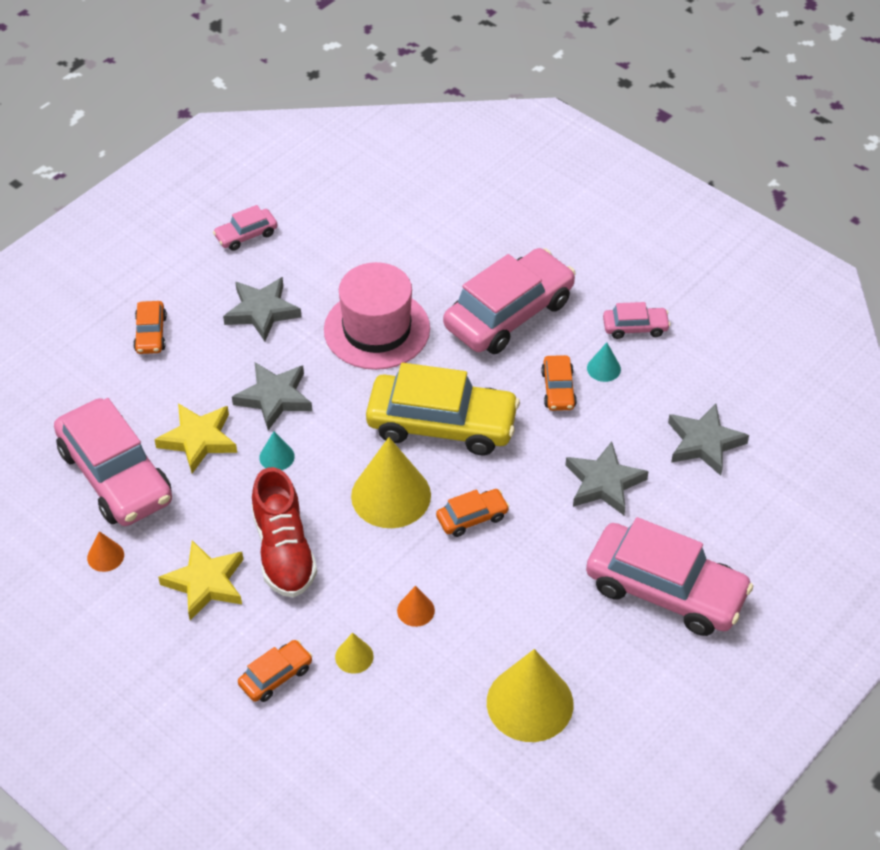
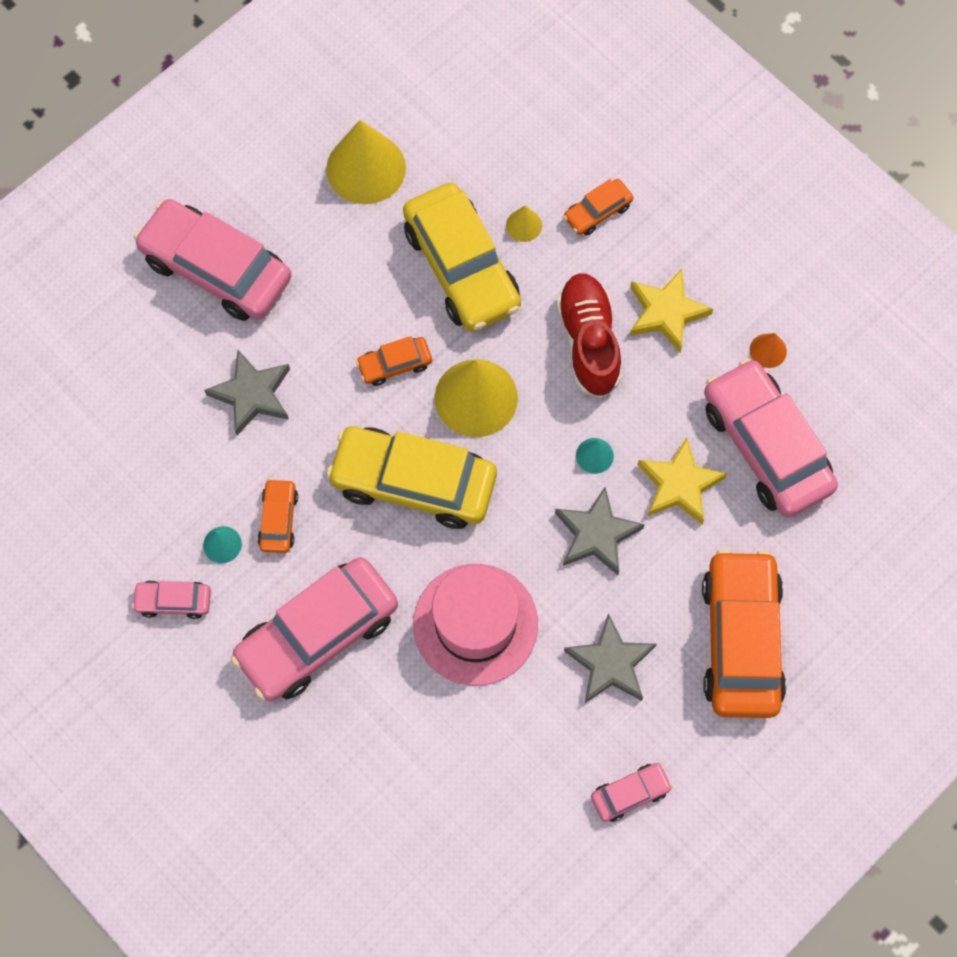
camera: 175 degrees left, 20 degrees up
orange car [133,301,167,354] -> orange car [702,550,786,718], size x2.17
orange cone [397,586,435,627] -> yellow car [403,183,521,332]
grey star [668,404,749,476] -> none

